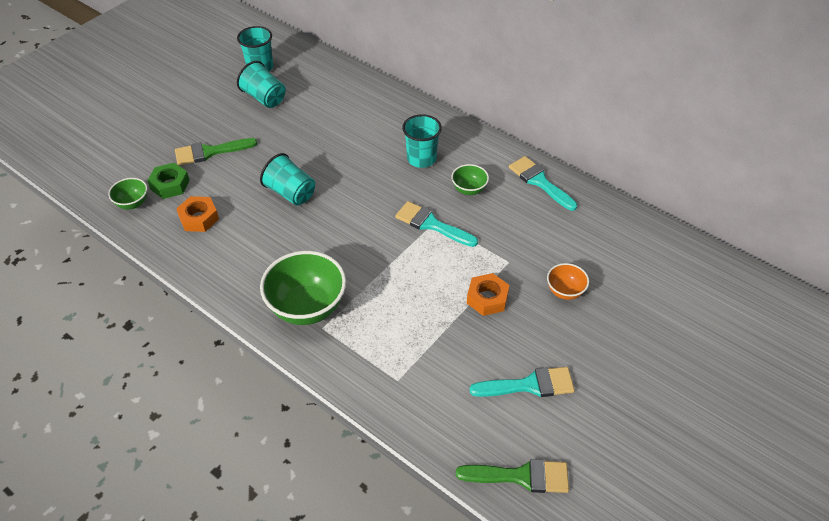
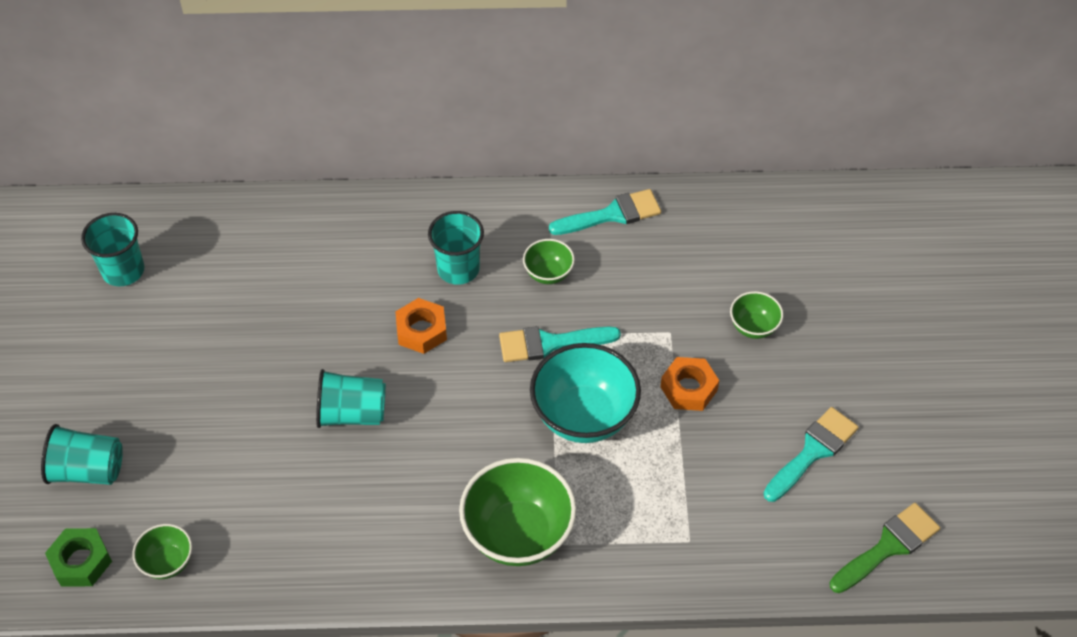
camera: 40 degrees left, 5 degrees up
green nut [147,163,190,199] -> green nut moved to [45,528,112,587]
green brush [175,138,257,165] -> none
orange nut [176,196,219,232] -> orange nut moved to [395,298,447,354]
turquoise cup [237,61,286,108] -> turquoise cup moved to [41,424,123,485]
turquoise brush [509,156,577,211] -> turquoise brush turned 150 degrees clockwise [549,189,661,235]
orange bowl [547,263,589,300] -> green bowl [730,291,784,339]
none -> turquoise bowl [530,343,641,443]

